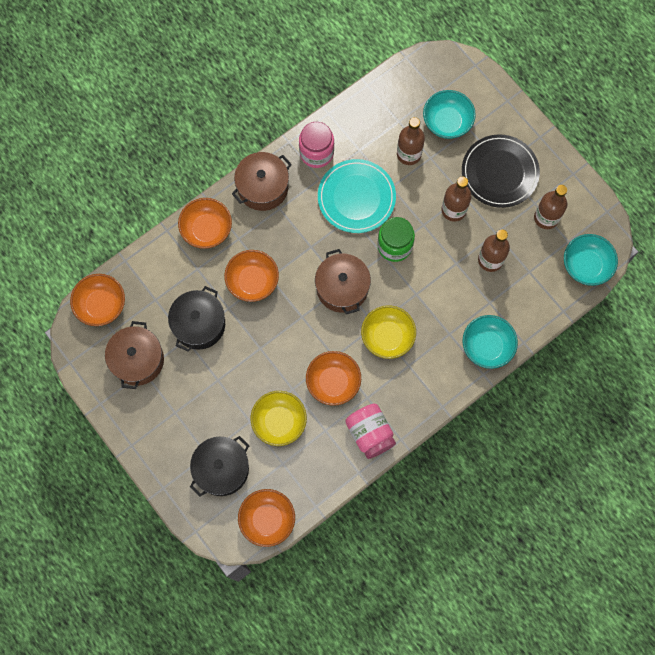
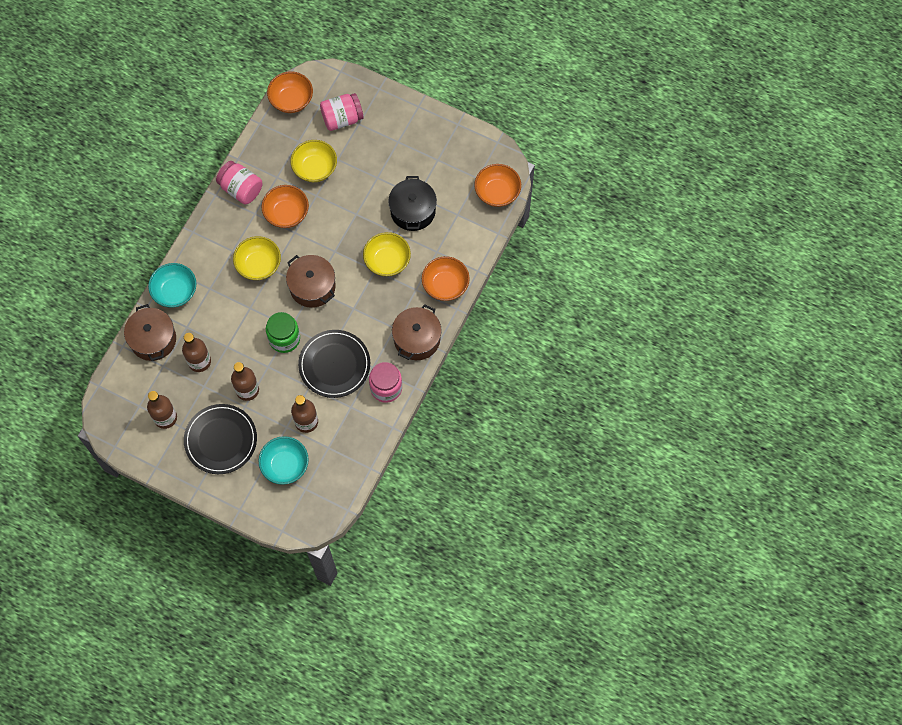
camera: 155 degrees right, 5 degrees down
brown pot [105,321,164,389] -> brown pot moved to [124,304,176,361]
black pot [190,436,250,496] -> pink jar [320,93,364,131]
orange bowl [224,250,279,302] -> yellow bowl [363,232,411,276]
turquoise plate [318,159,396,233] -> black plate [298,330,370,398]
turquoise bowl [564,234,618,286] -> none

